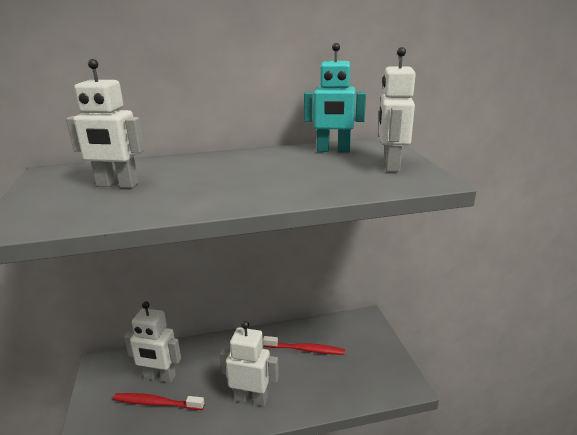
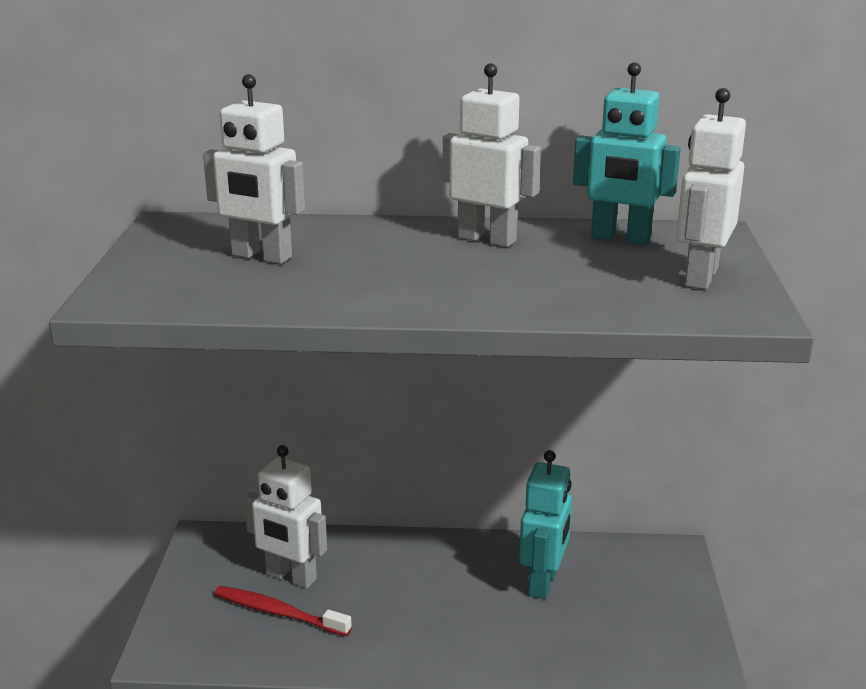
camera: 15 degrees right, 0 degrees up
white robot [220,321,279,406] -> white robot moved to [443,63,541,247]
red toothbrush [263,336,345,355] -> turquoise robot [519,450,572,599]

